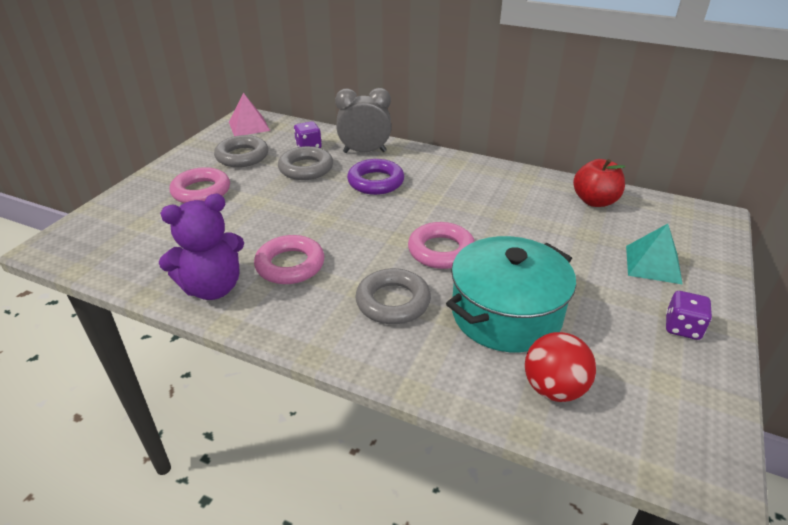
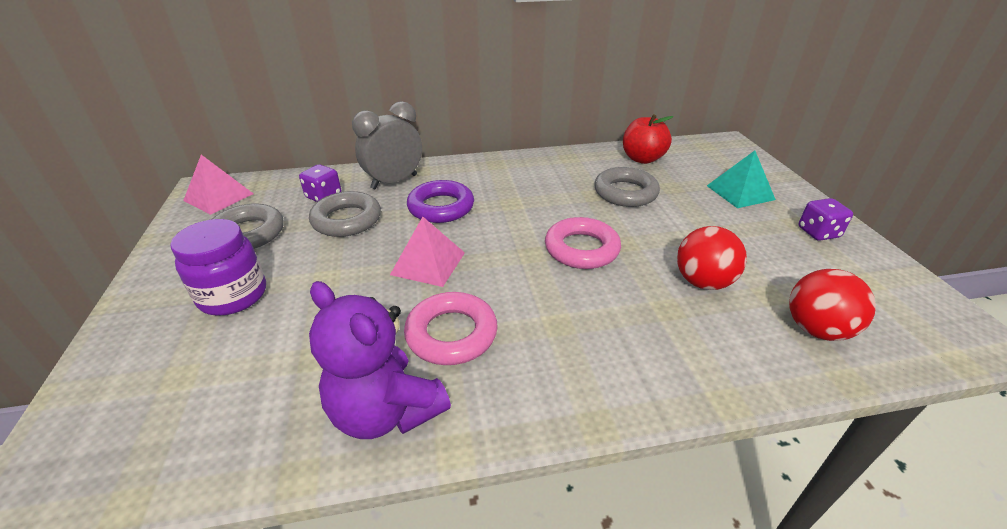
camera: 35 degrees left, 0 degrees up
purple teddy bear [159,194,244,300] -> purple teddy bear turned 105 degrees clockwise [309,281,451,439]
pink ring [170,167,230,203] -> purple jar [171,219,266,316]
grey ring [355,268,431,324] -> grey ring moved to [594,167,660,207]
turquoise pot [446,236,576,352] -> red ball [677,226,747,290]
none -> pink pyramid [390,217,465,287]

